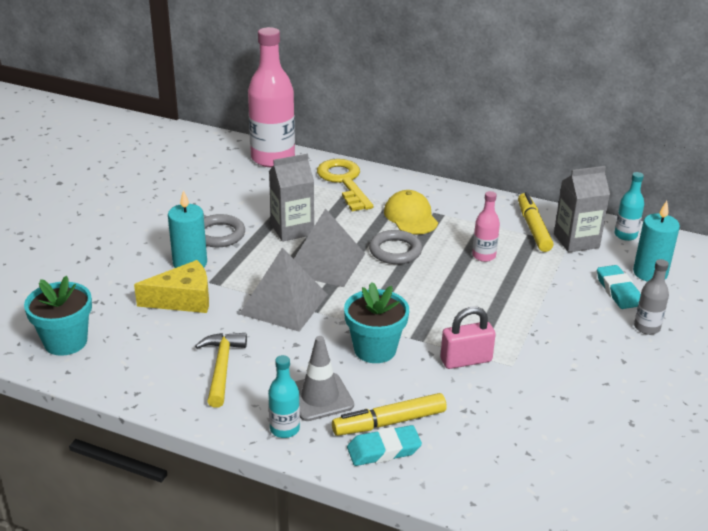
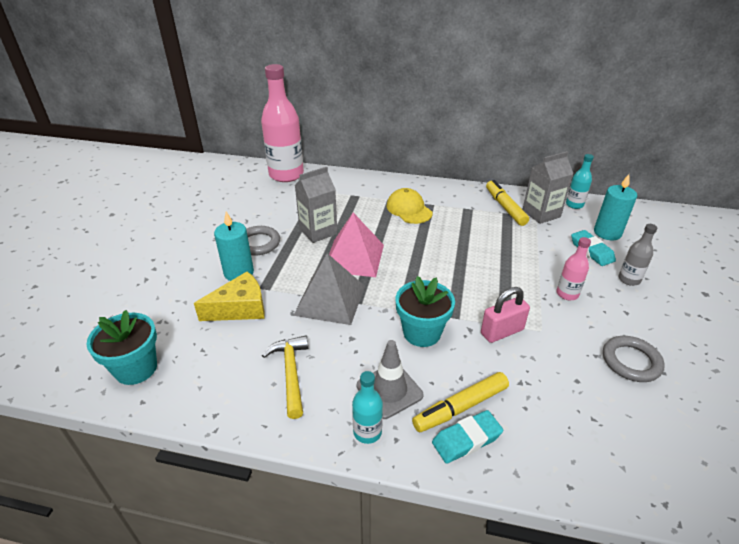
camera: 10 degrees left, 5 degrees up
grey pyramid [294,208,365,287] -> pink pyramid [329,213,384,277]
yellow key [317,159,374,211] -> none
grey ring [369,230,422,264] -> grey ring moved to [603,336,664,382]
pink bottle [472,191,500,262] -> pink bottle moved to [557,237,591,300]

